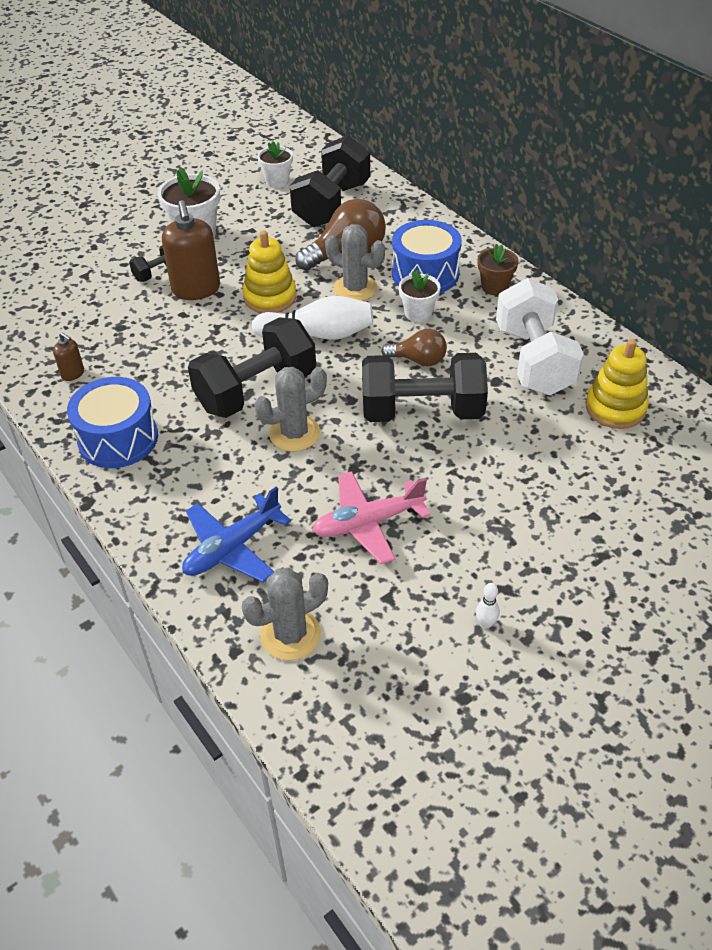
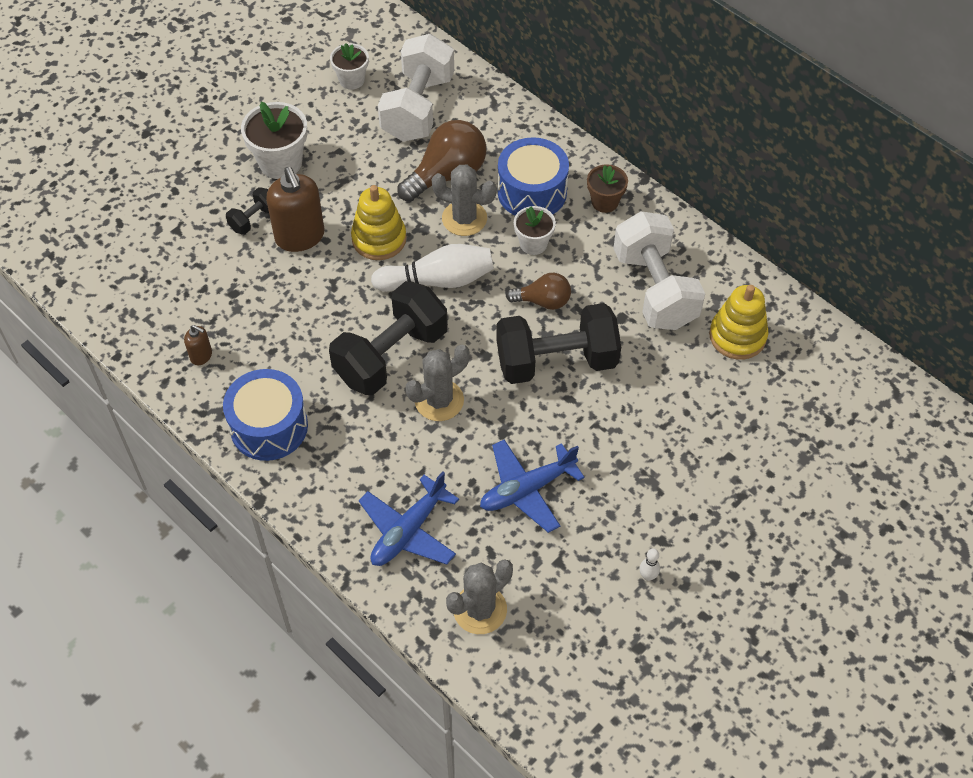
camera: 10 degrees left, 10 degrees up
black dumbbell [290,135,370,227] -> white dumbbell [378,34,454,142]
pink plane [312,471,430,564] -> blue plane [480,439,585,533]

